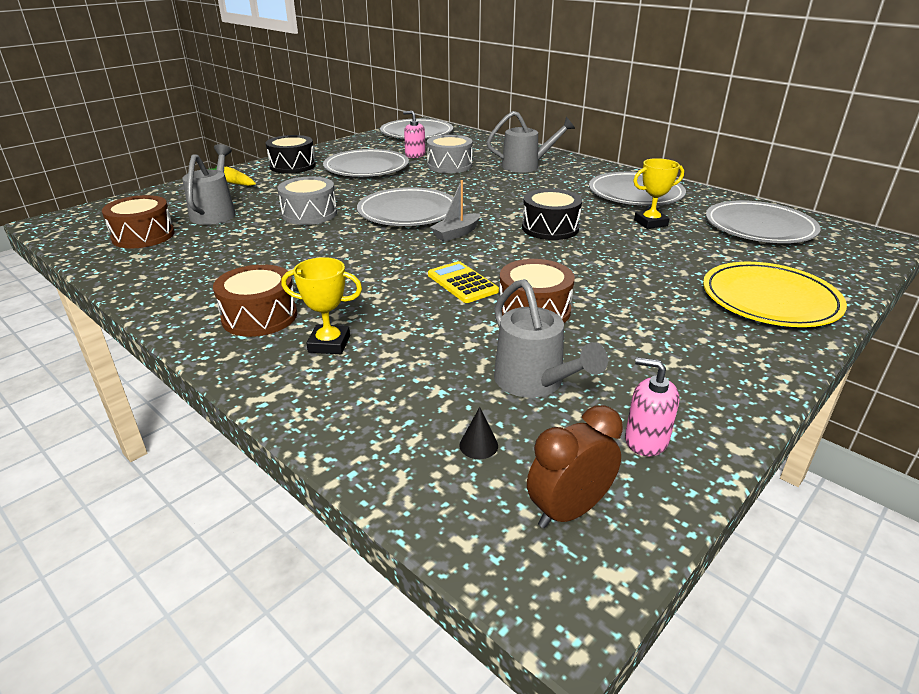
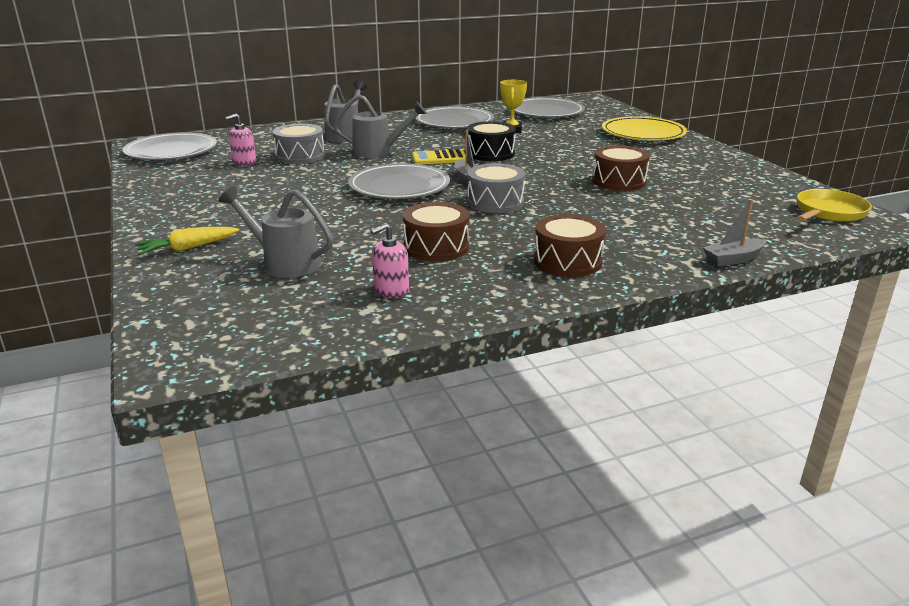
camera: 65 degrees left, 5 degrees down
brown drum [102,195,175,249] -> brown drum moved to [403,202,470,261]
black drum [266,135,316,174] -> none
grey drum [277,176,337,225] -> grey drum moved to [467,163,525,213]
yellow trophy [281,257,362,354] -> none
grey plate [323,149,409,177] -> none
yellow calculator [428,261,499,303] -> yellow calculator moved to [412,149,466,164]
black cone [459,407,498,459] -> none
grey watering can [494,279,608,398] -> grey watering can moved to [333,94,427,158]
brown clock [527,405,623,528] -> yellow pan [797,189,872,222]
pink soap dispenser [625,357,680,456] -> pink soap dispenser moved to [371,224,409,298]
none -> grey boat [703,199,766,267]

